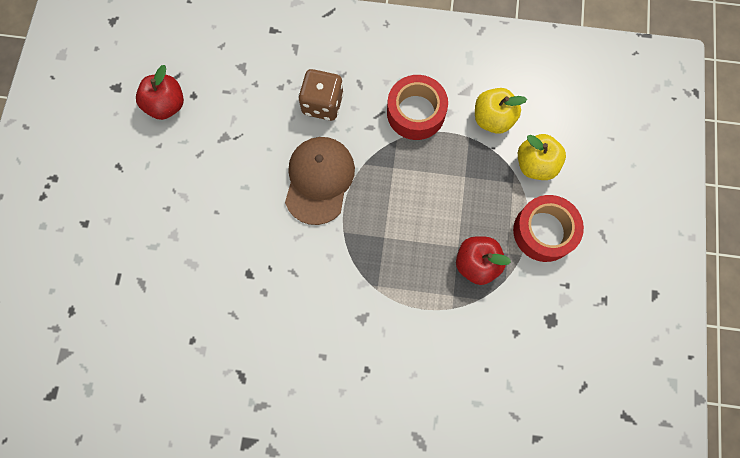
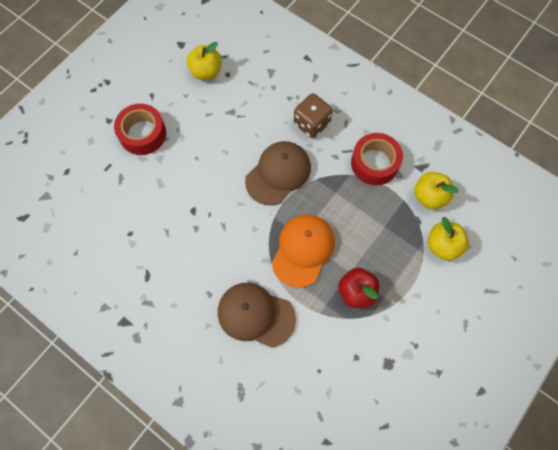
camera: 30 degrees right, 5 degrees down
red apple [136,65,184,120] -> yellow apple [187,42,222,80]
red tape [513,195,584,262] -> red tape moved to [114,104,166,155]
none -> brown cap [218,283,296,348]
none -> orange cap [272,215,335,288]

